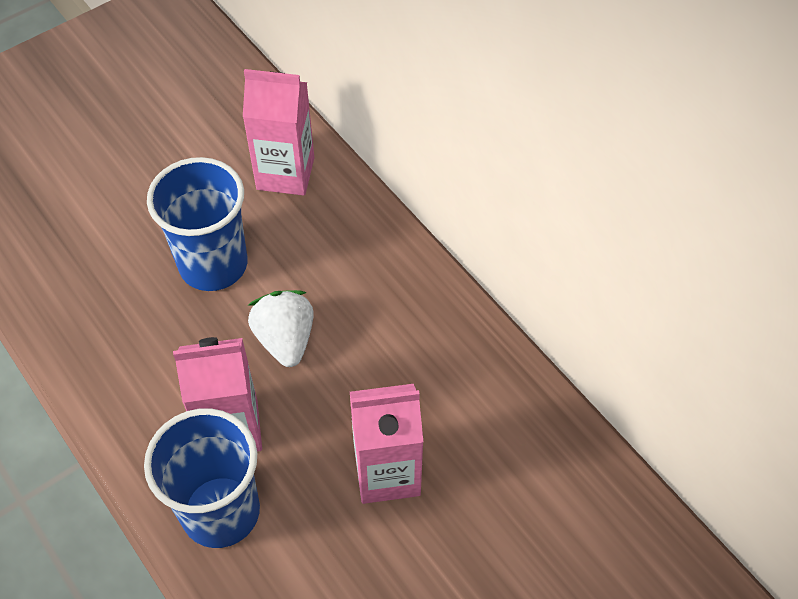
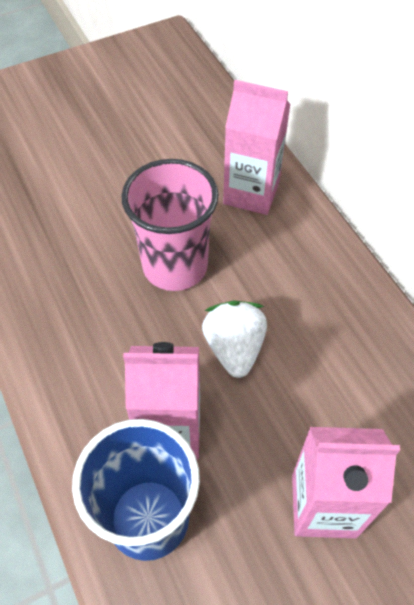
camera: 10 degrees right, 0 degrees up
blue cup [147,157,247,291] -> pink cup [121,159,219,291]

